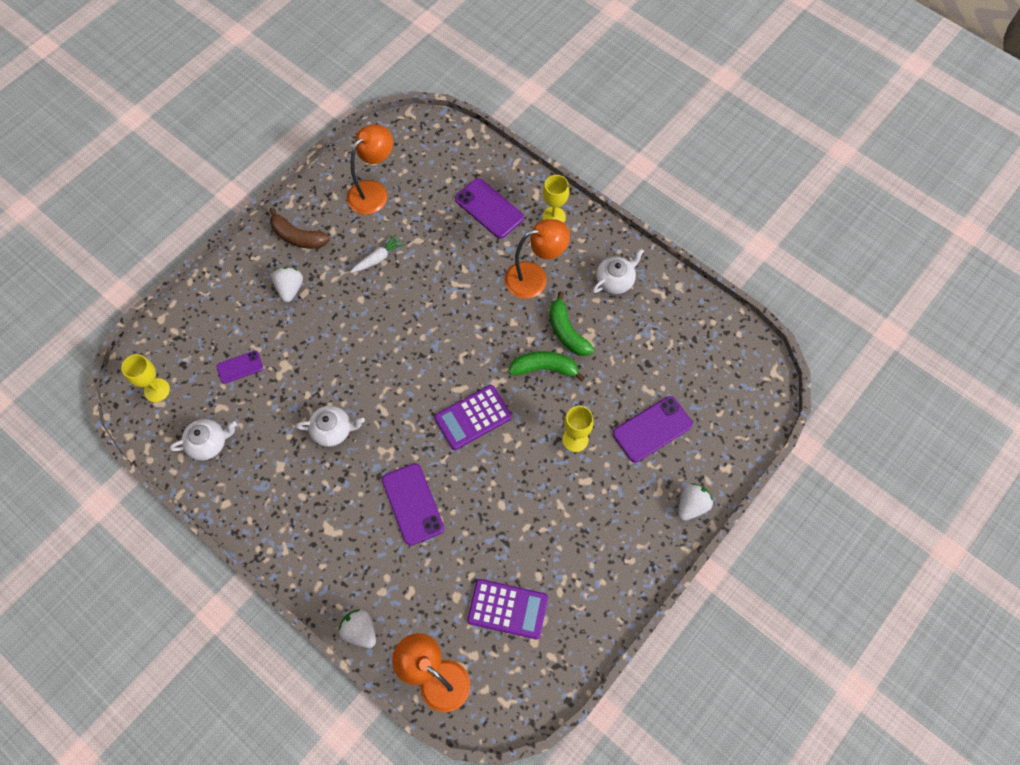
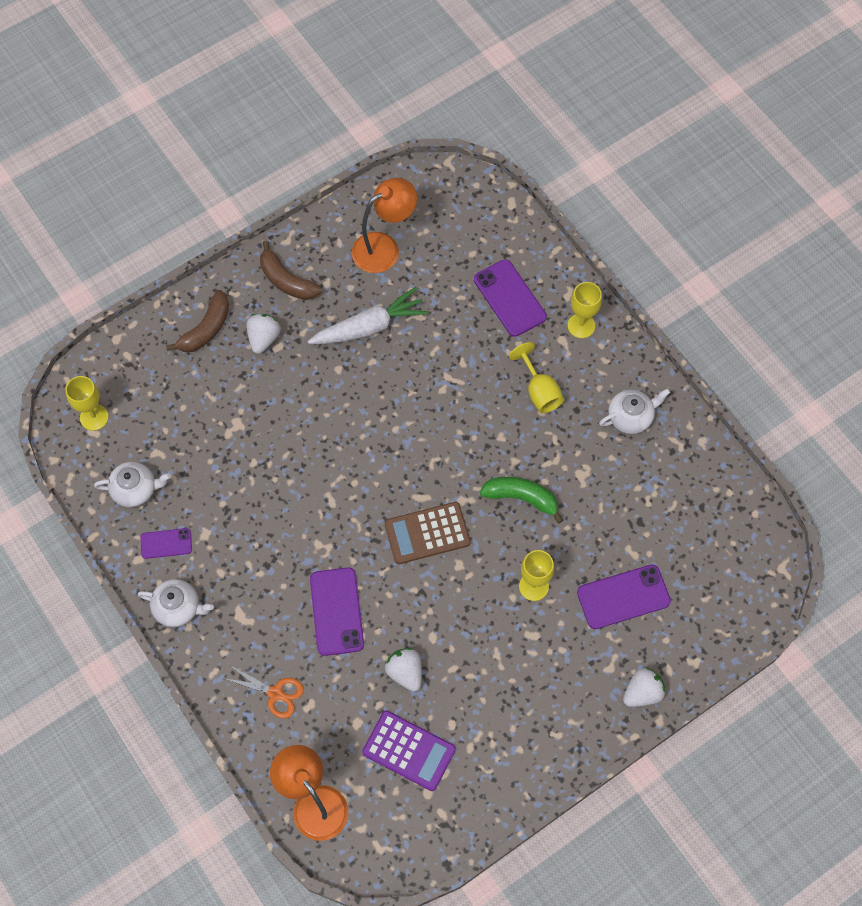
camera: 15 degrees right, 0 degrees up
purple phone [217,351,263,384] -> purple phone moved to [140,528,192,559]
white teapot [296,406,365,447] -> white teapot moved to [137,579,214,627]
white strawberry [339,609,376,648] -> white strawberry moved to [385,648,422,692]
white carrot [350,234,405,273] -> white carrot [308,287,429,344], size x1.74
purple calculator [434,385,512,450] -> brown calculator [385,502,470,564]
orange lamp [504,219,570,299] -> yellow goblet [509,342,564,413]
green banana [550,291,594,356] -> none
none -> brown banana [166,290,229,352]
none -> orange scissors [223,665,304,718]

